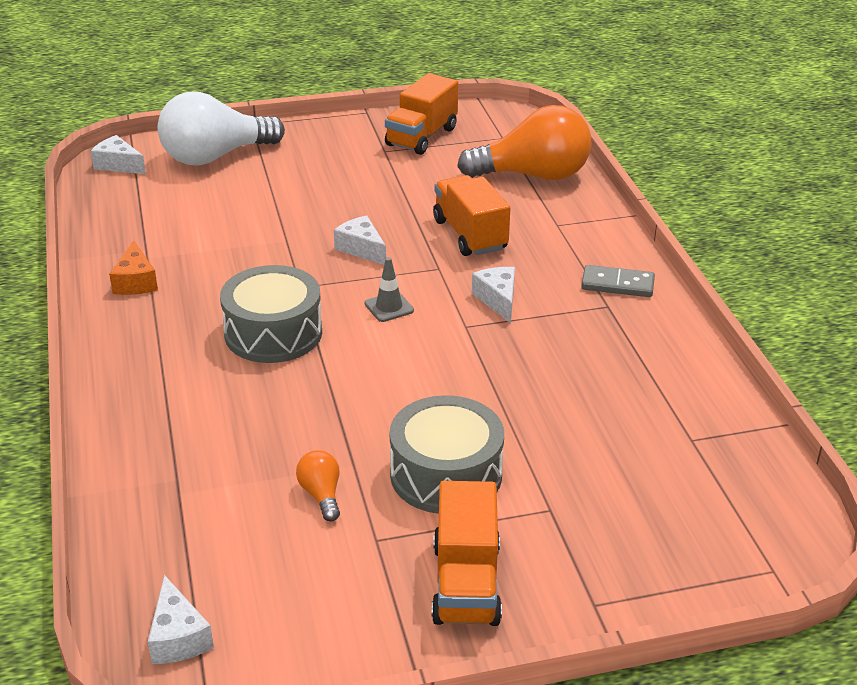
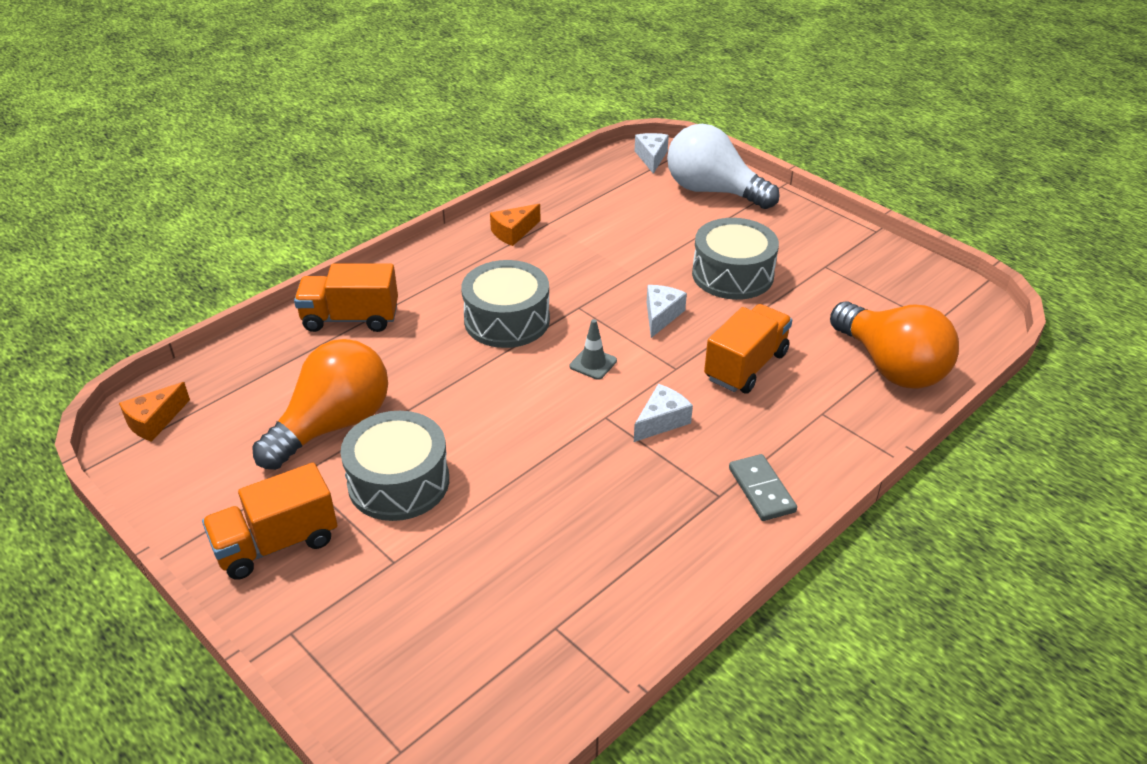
camera: 60 degrees right, 5 degrees up
white cheese [148,575,214,664] -> orange cheese [119,382,190,442]
orange light bulb [296,450,340,522] -> orange light bulb [252,339,388,470], size x2.37
orange truck [385,73,458,155] -> orange truck moved to [294,264,398,332]
none -> grey drum [692,218,779,300]

